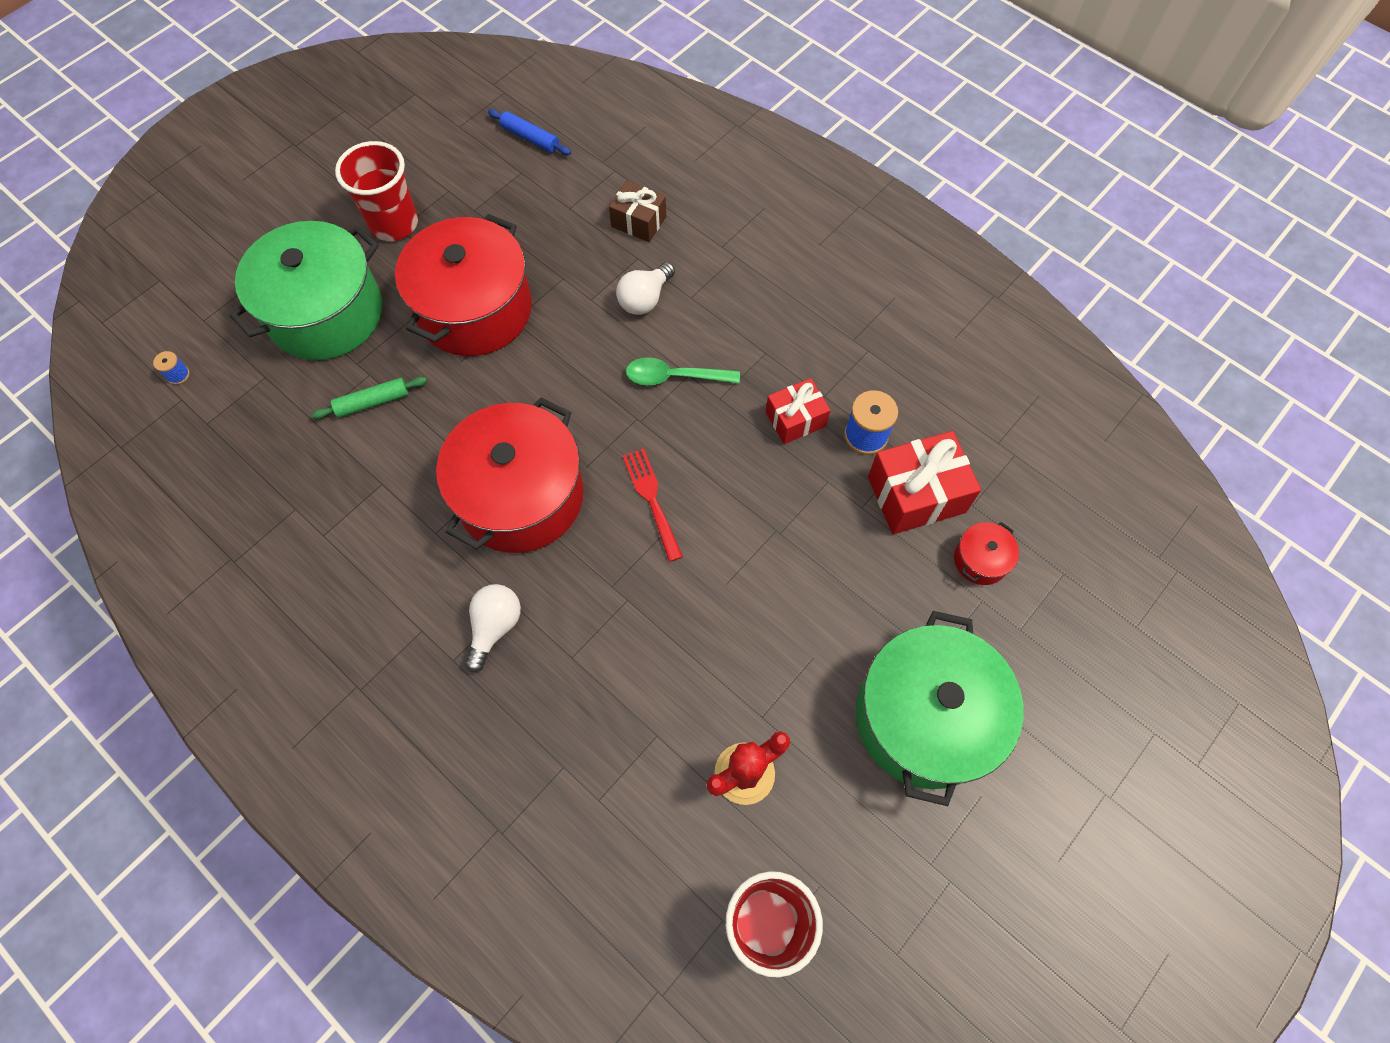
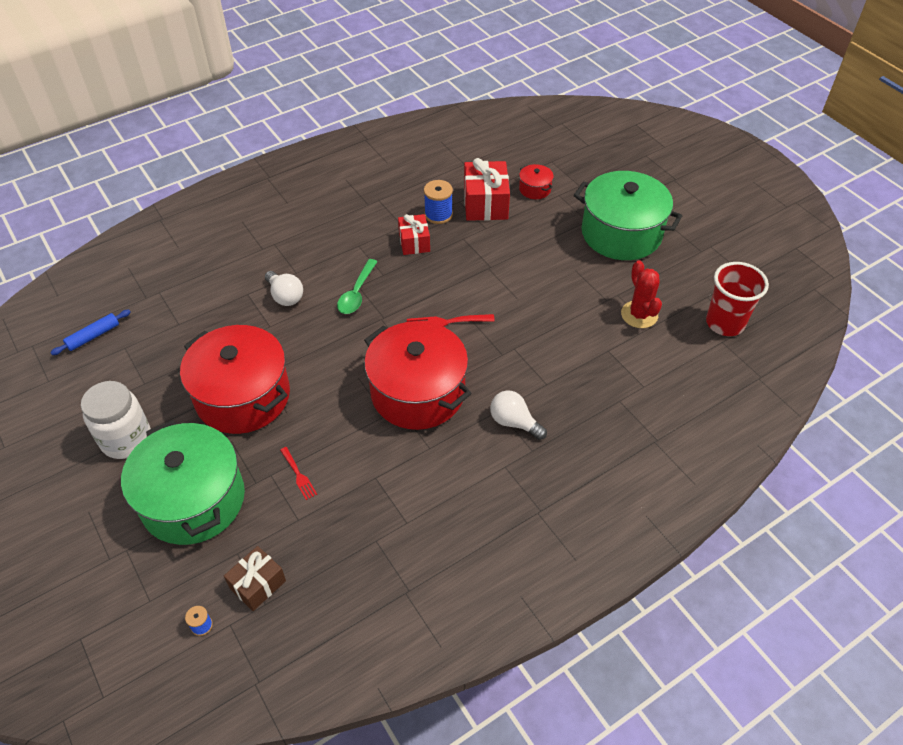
camera: 75 degrees left, 15 degrees down
green rolling pin [311,377,427,419] -> red fork [280,447,317,500]
red cup [335,141,418,241] -> white jar [81,381,151,459]
brown gift [609,181,666,242] -> brown gift moved to [224,546,286,611]

